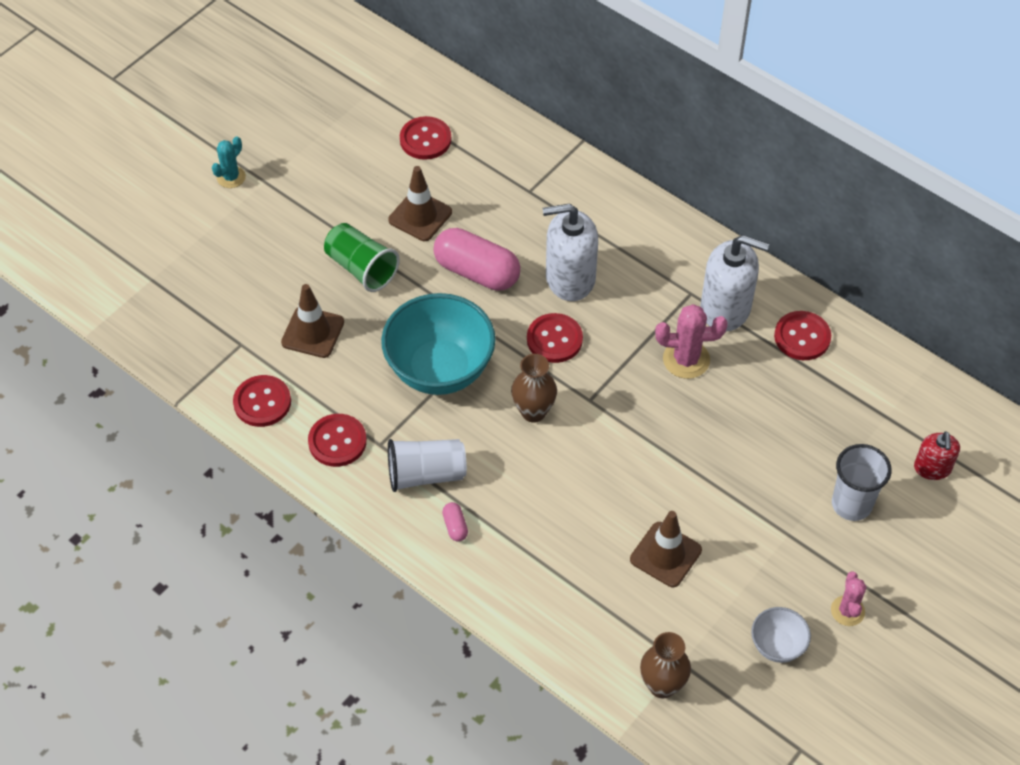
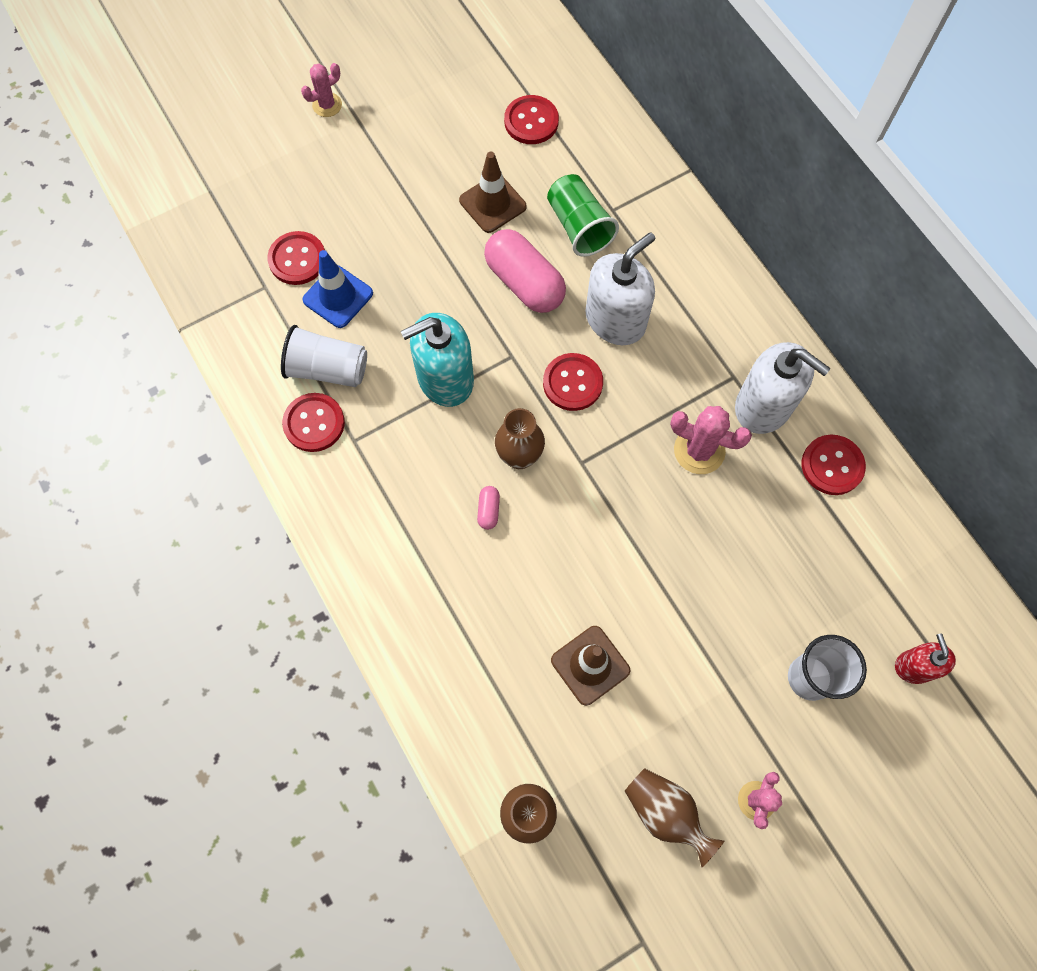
camera: 20 degrees right, 15 degrees up
turquoise cactus [212,136,246,188] -> pink cactus [301,63,342,117]
red button [233,375,291,427] -> red button moved to [267,231,325,285]
brown traffic cone [281,284,344,358] -> blue traffic cone [302,250,373,328]
green cup [324,223,400,292] -> green cup moved to [547,174,619,257]
turquoise bowl [381,293,496,395] -> turquoise soap dispenser [401,313,474,407]
white cup [388,439,467,492] -> white cup moved to [281,325,367,387]
pink capsule [442,502,468,542] -> pink capsule moved to [477,486,500,530]
white soap dispenser [543,203,598,301] -> white soap dispenser turned 120 degrees clockwise [585,232,655,345]
white bowl [751,607,811,663] -> brown vase [625,768,724,867]
red soap dispenser [914,432,960,480] -> red soap dispenser turned 150 degrees clockwise [895,633,956,684]

